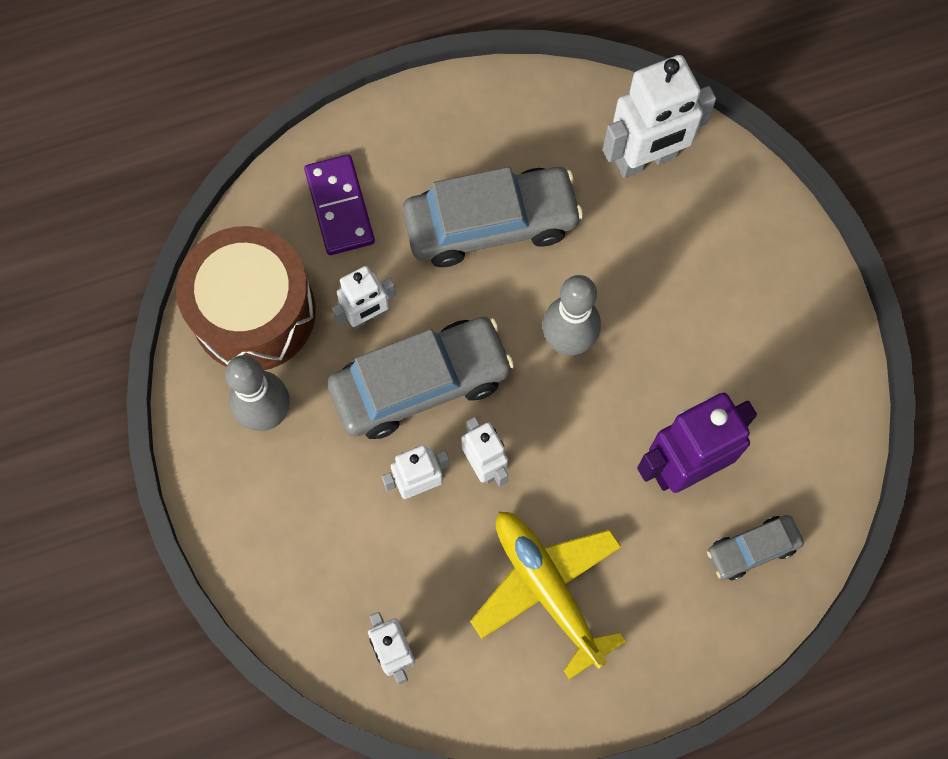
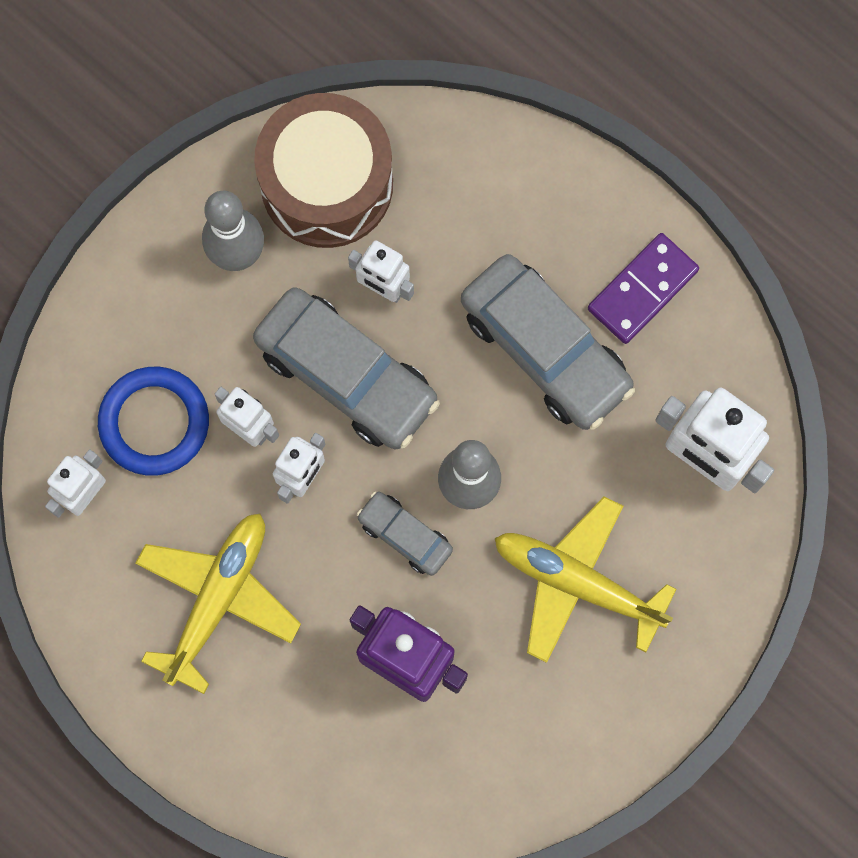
camera: 60 degrees right, 5 degrees up
purple domino [304,154,375,255] -> purple domino moved to [588,233,699,344]
grey car [707,515,804,580] -> grey car moved to [356,491,453,576]
none -> blue ring [98,367,209,476]
none -> yellow plane [495,496,676,663]

